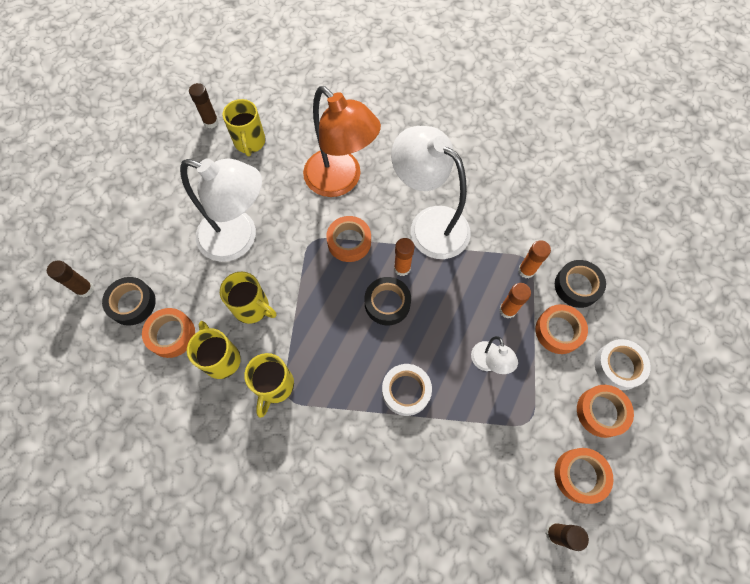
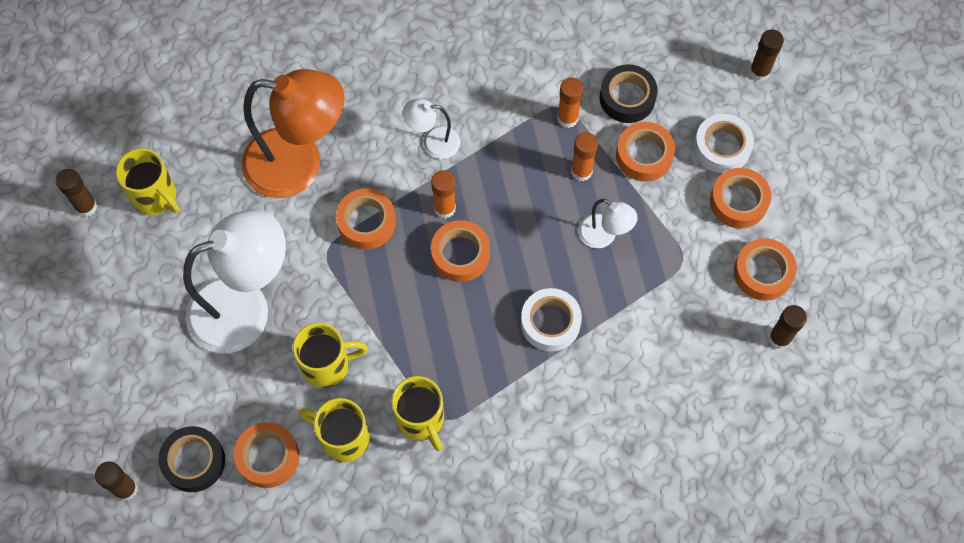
camera: 40 degrees left, 0 degrees up
black tape [364,277,411,325] -> orange tape [431,220,490,282]
white lamp [391,126,471,259] -> white lamp [402,99,460,159], size x0.47
none -> brown glue stick [749,29,784,81]

